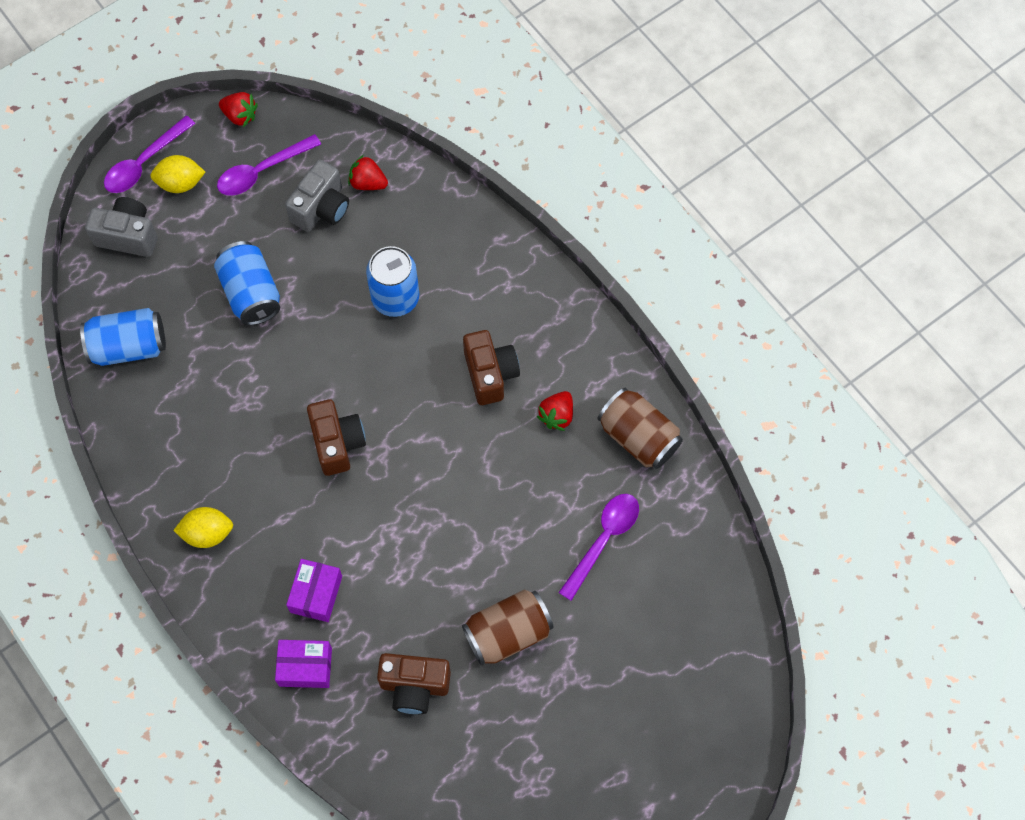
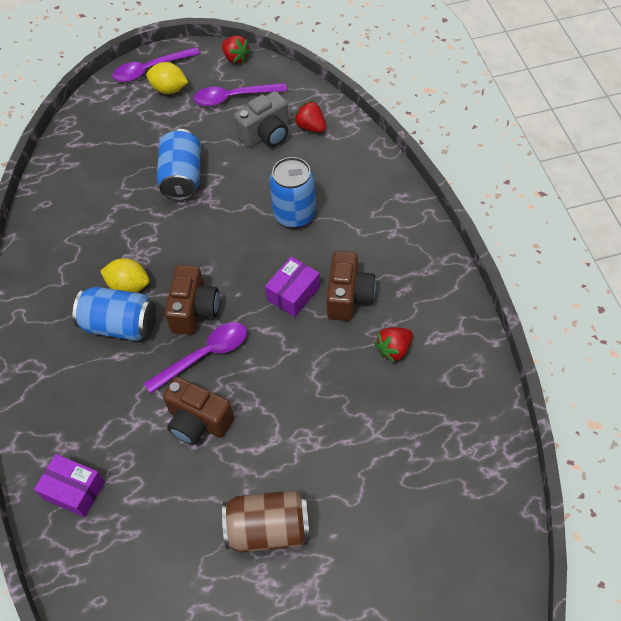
camera: 25 degrees right, 10 degrees down
blue can [80,308,166,366] -> blue can moved to [73,287,156,341]
grey camera [85,197,158,257] -> none
yellow lemon [173,507,233,548] -> yellow lemon moved to [101,258,149,293]
purple box [286,559,342,622] -> purple box moved to [265,257,320,317]
brown camera [377,653,451,714] -> brown camera moved to [163,377,234,445]
purple spoon [558,494,639,601] -> purple spoon moved to [144,322,247,394]
brown can [598,388,683,469] -> none

